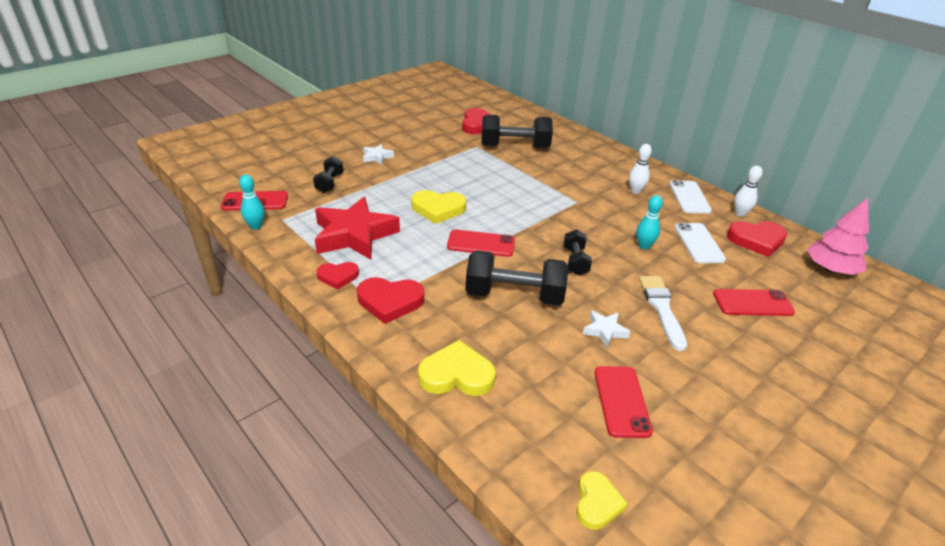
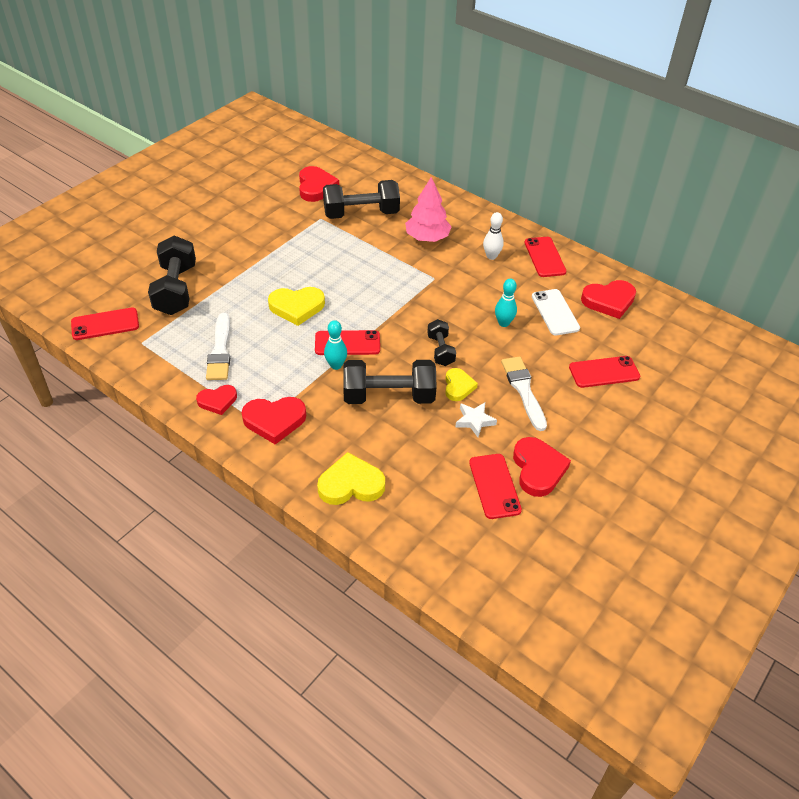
camera: 10 degrees left, 10 degrees up
turquoise bowling pin [239,174,265,230] -> turquoise bowling pin moved to [324,320,347,370]
black dumbbell [313,156,343,193] -> black dumbbell [148,236,196,315], size x1.82
red star [315,197,400,260] -> white brush [206,313,230,380]
white star [363,144,394,165] -> none
yellow heart [576,471,628,530] -> yellow heart moved to [445,368,478,401]
white phone [669,180,712,214] -> red phone [524,237,566,277]
white bowling pin [734,166,763,217] -> none
pink tree [807,198,869,275] -> pink tree moved to [405,177,452,242]
none -> red heart [513,437,571,497]

